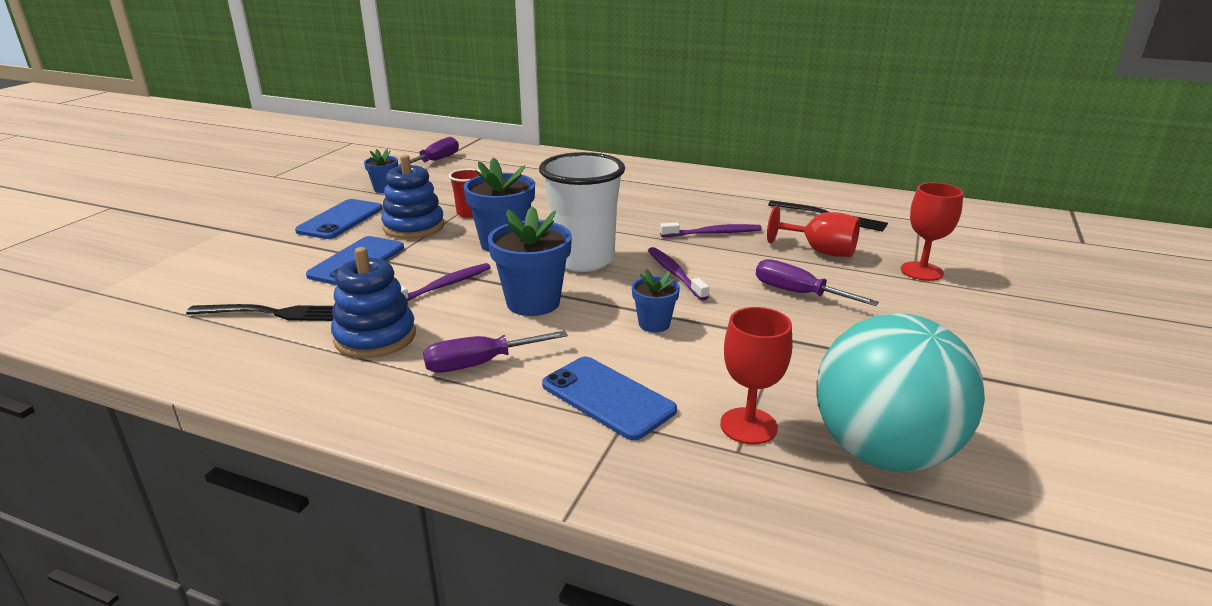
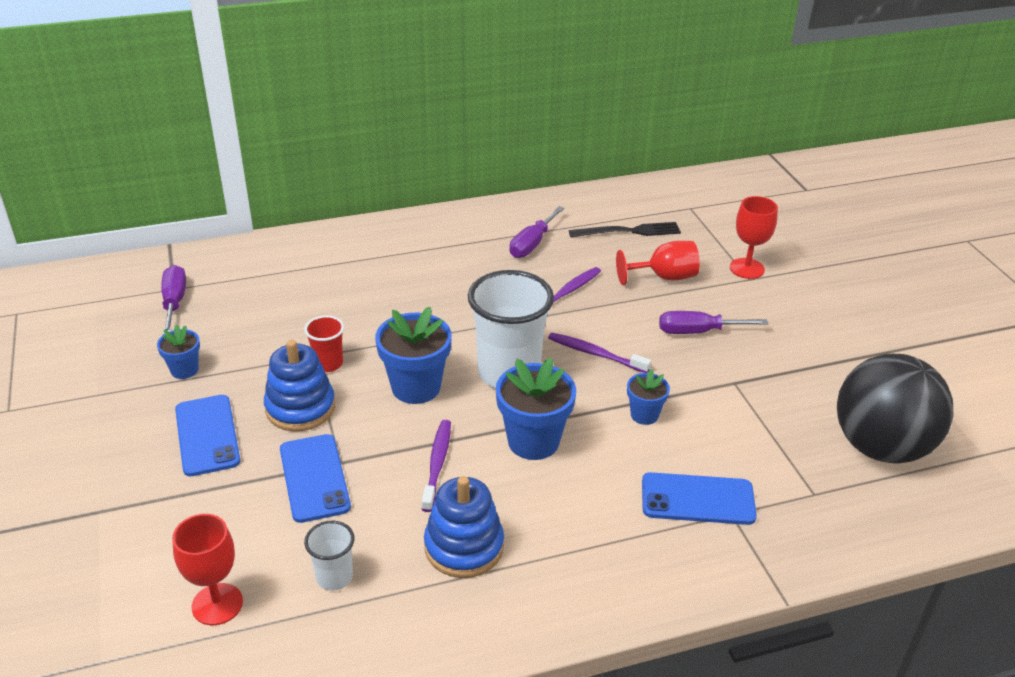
camera: 40 degrees left, 10 degrees up
black fork [186,304,334,321] -> white cup [304,521,355,591]
purple screwdriver [423,331,568,373] -> purple screwdriver moved to [510,206,564,258]
red goblet [720,307,792,445] -> red goblet moved to [172,514,243,625]
turquoise ball [816,313,985,472] -> black ball [837,354,953,464]

